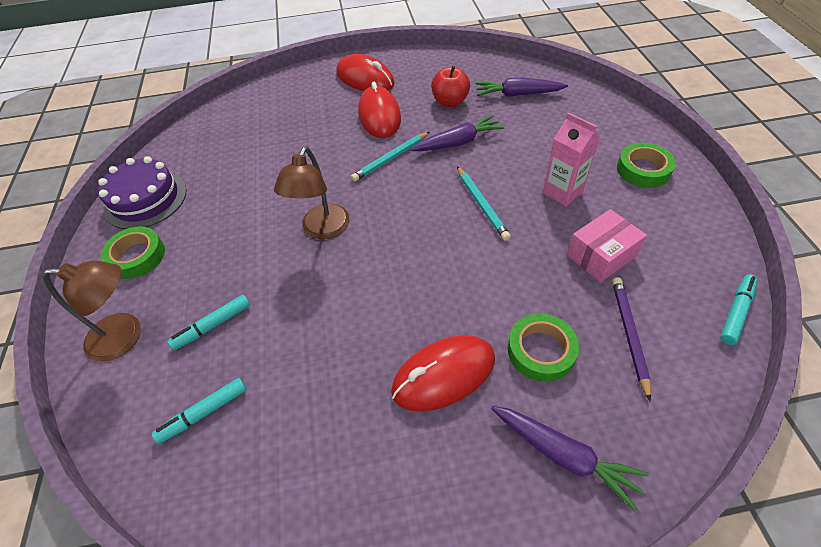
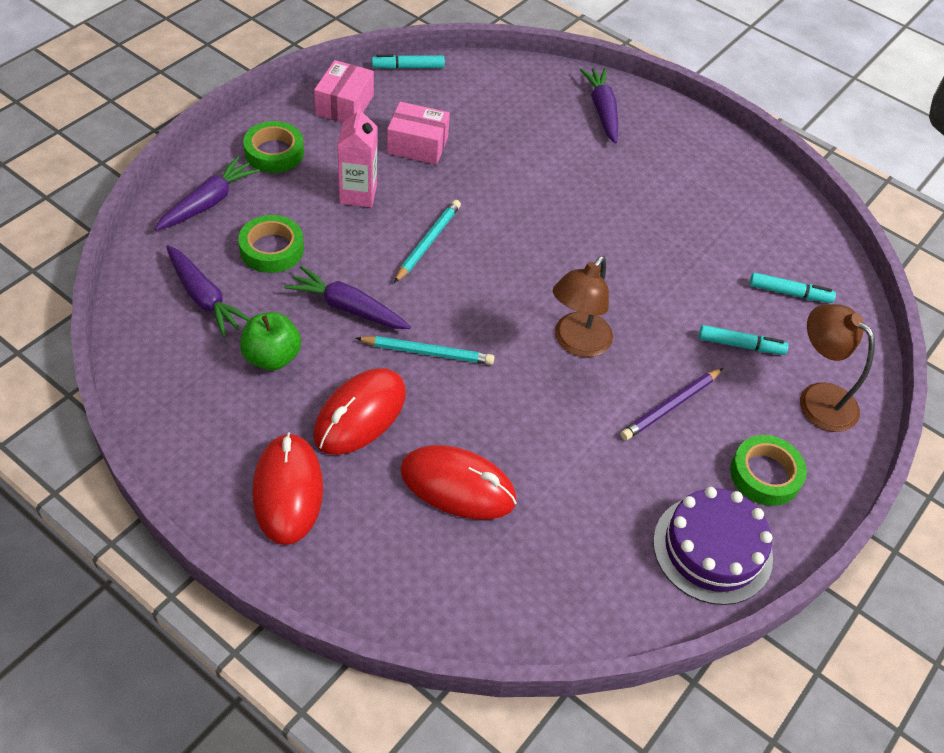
camera: 140 degrees left, 0 degrees up
brown lamp [274,146,350,239] -> brown lamp turned 150 degrees clockwise [553,256,613,357]
red mouse [391,335,495,412] -> red mouse moved to [400,445,517,520]
red apple [431,66,470,107] -> green apple [240,312,301,370]
green tape [508,313,579,382] -> green tape moved to [238,215,304,273]
purple pencil [612,277,651,402] -> purple pencil moved to [621,368,723,440]
none -> purple carrot [155,156,260,231]
none -> pink box [314,60,374,123]

